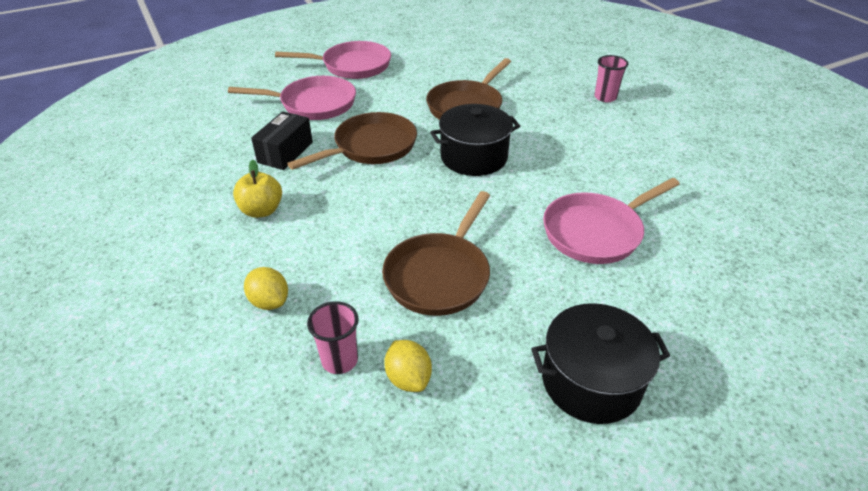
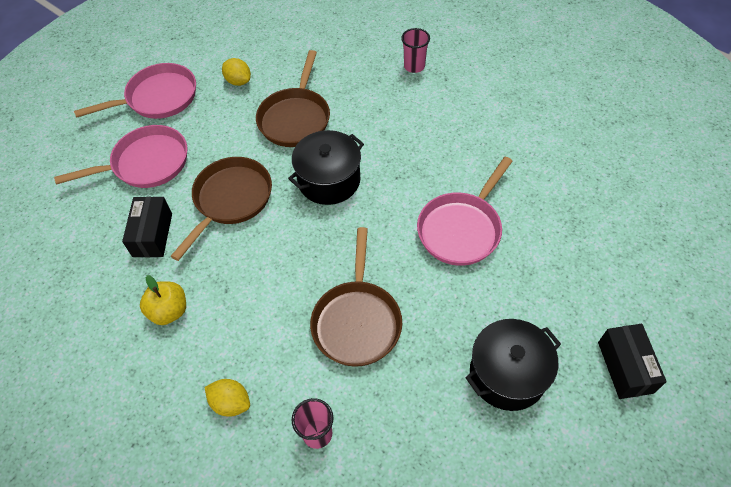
camera: 20 degrees left, 15 degrees up
yellow lemon [384,340,432,392] -> yellow lemon moved to [222,58,251,86]
none -> black box [598,324,667,399]

